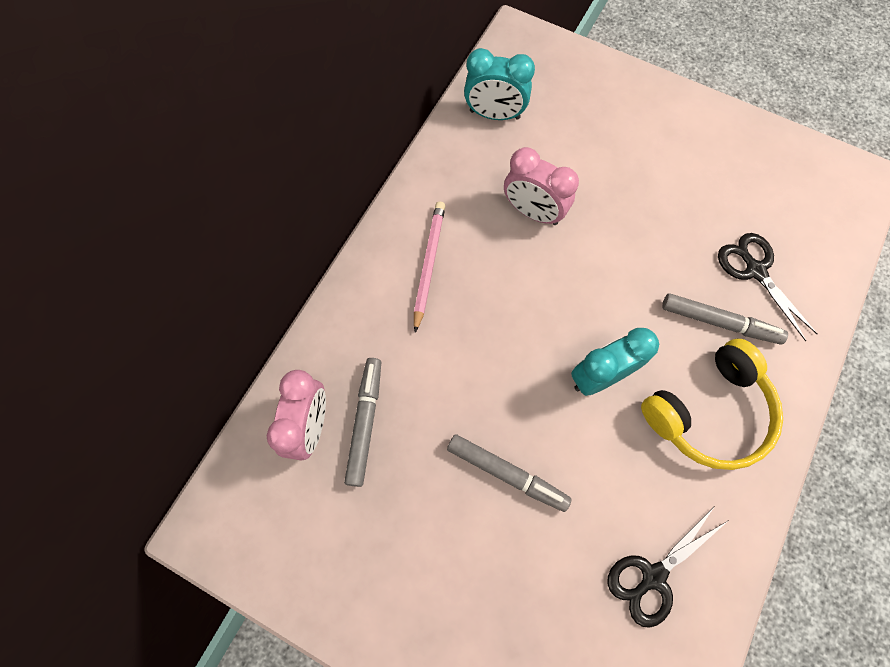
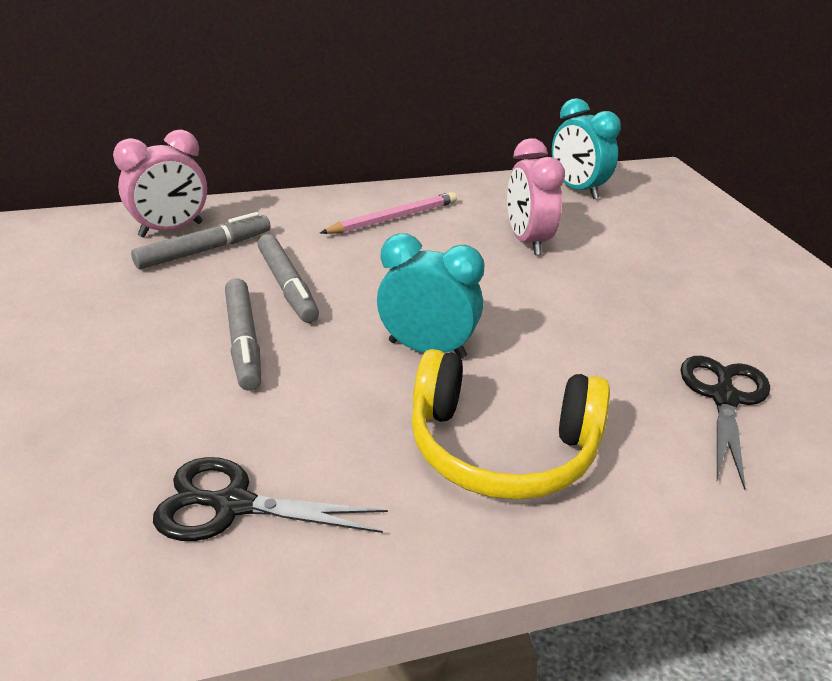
camera: 45 degrees right, 35 degrees down
grey marker [662,293,788,344] -> grey marker moved to [258,234,319,323]

